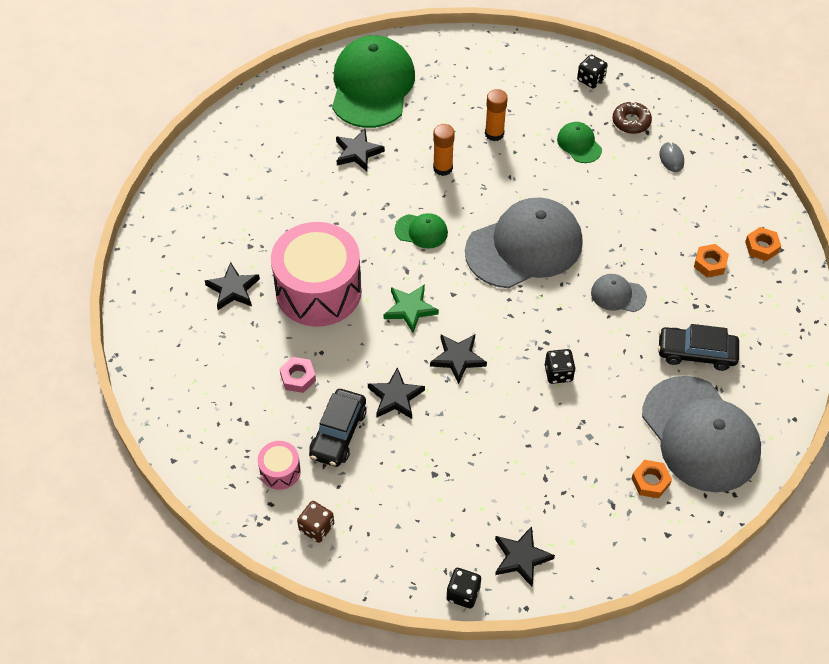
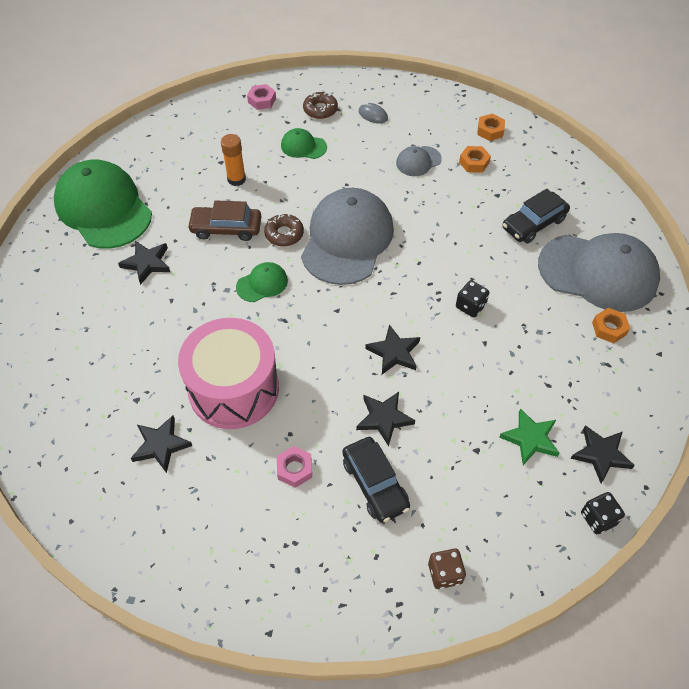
camera: 45 degrees left, 0 degrees up
pink drum [258,441,301,490] -> none
green star [384,284,439,333] -> green star moved to [499,408,560,465]
orange glue stick [433,124,455,176] -> brown car [187,200,262,241]
black dice [577,55,608,89] -> pink nut [247,84,276,110]
grey cap [591,274,647,312] -> grey cap moved to [396,146,442,176]
none -> brown donut [264,214,304,246]

